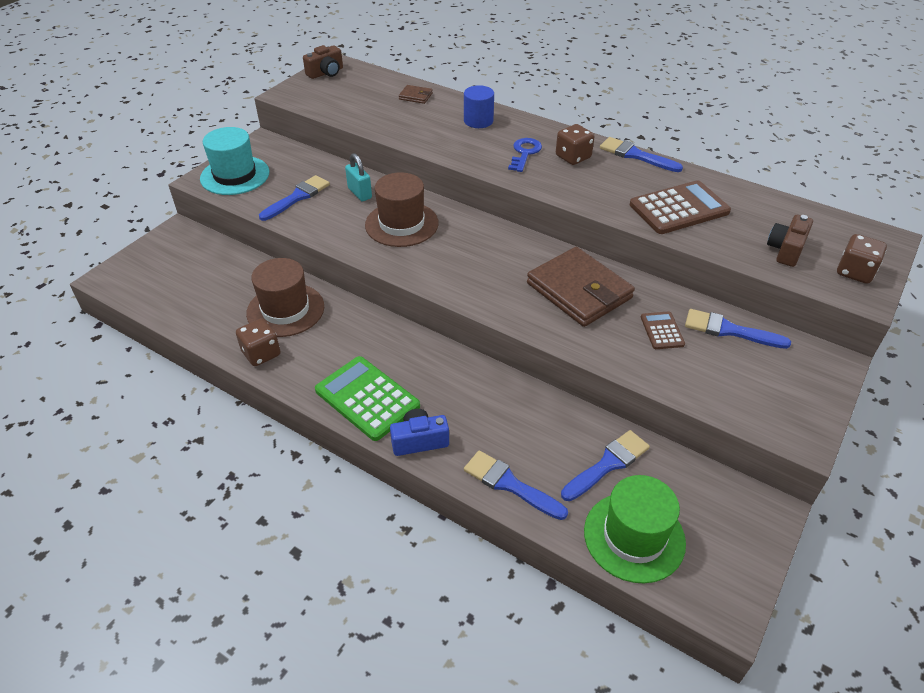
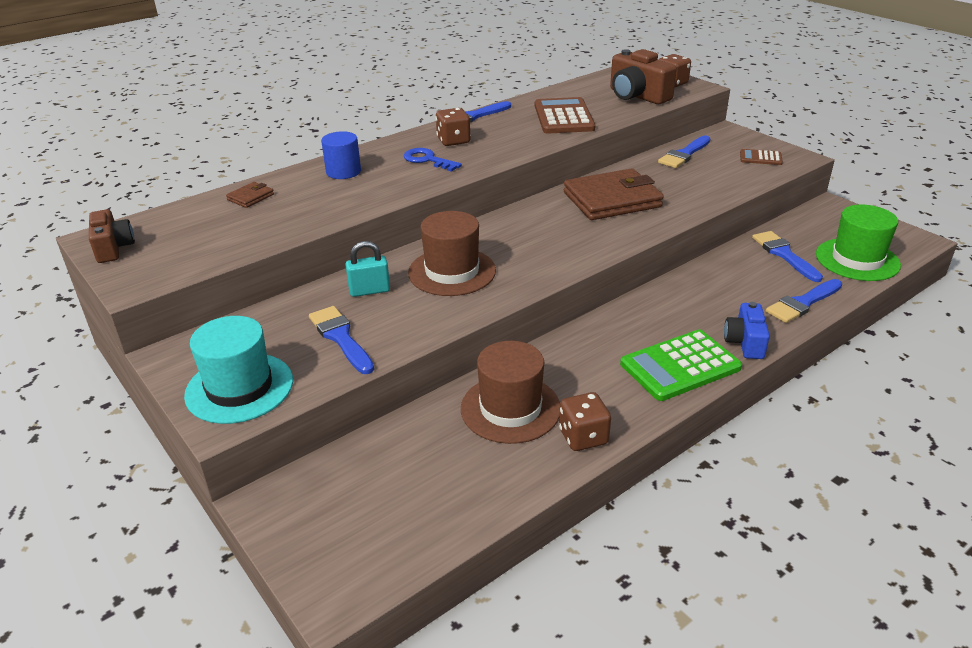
camera: 70 degrees left, 10 degrees down
brown calculator [641,311,685,349] -> brown calculator moved to [740,149,783,165]
brown camera [767,215,813,267] -> brown camera [610,49,677,104], size x1.59

